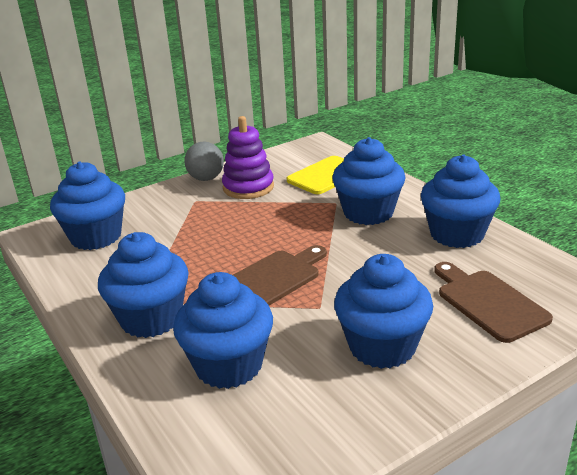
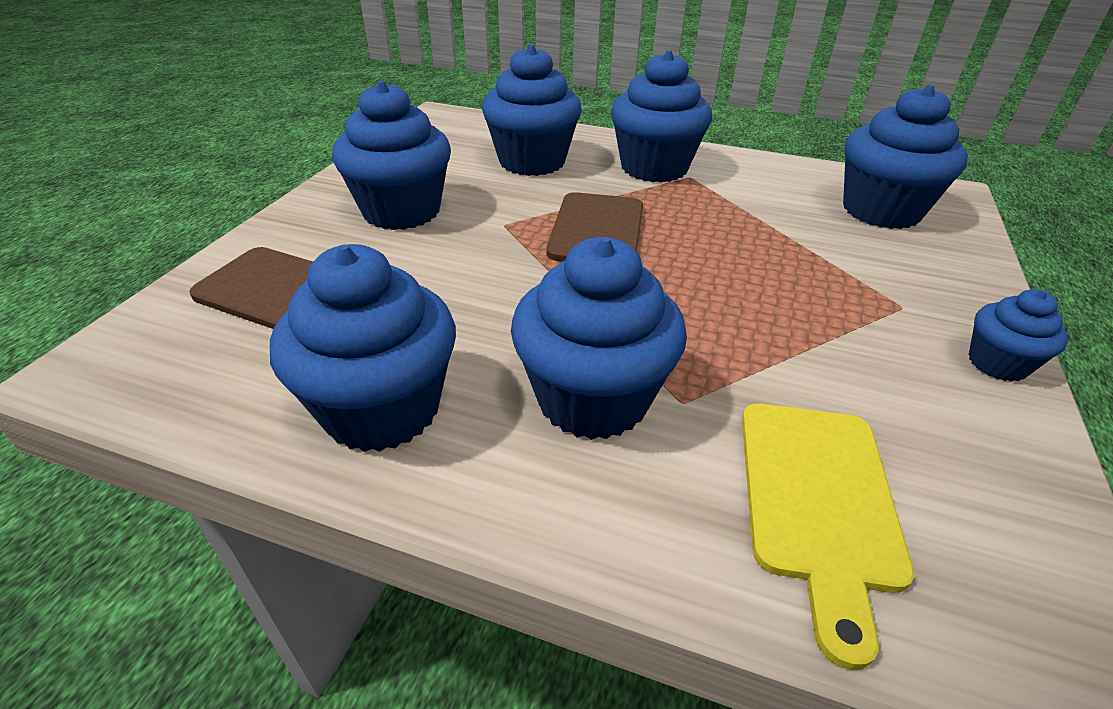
camera: 140 degrees right, 10 degrees up
grey ball [184,142,224,181] -> blue cupcake [969,289,1068,382]
purple stacking toy [222,116,274,199] -> none

